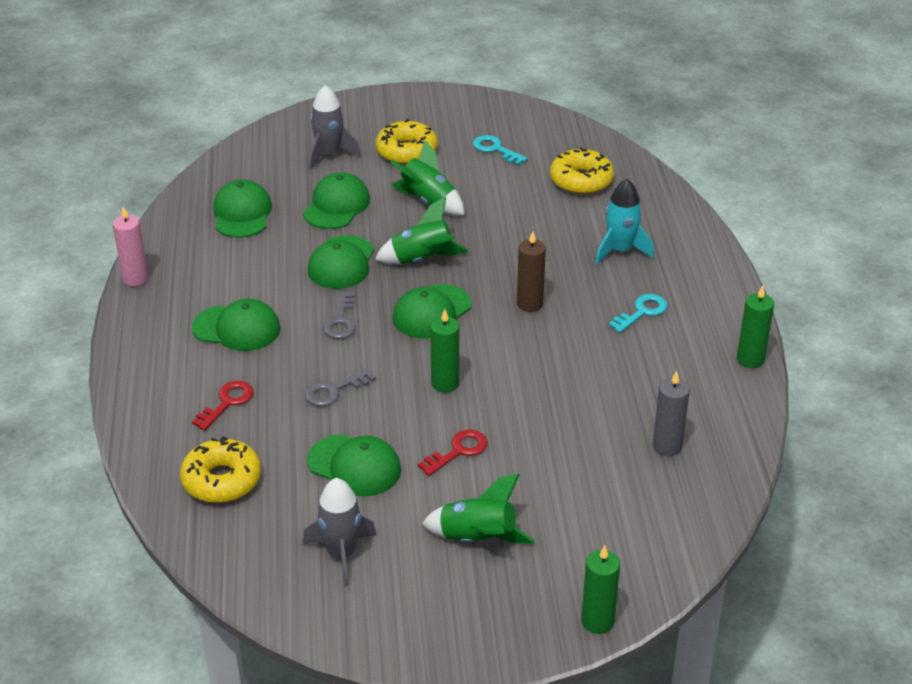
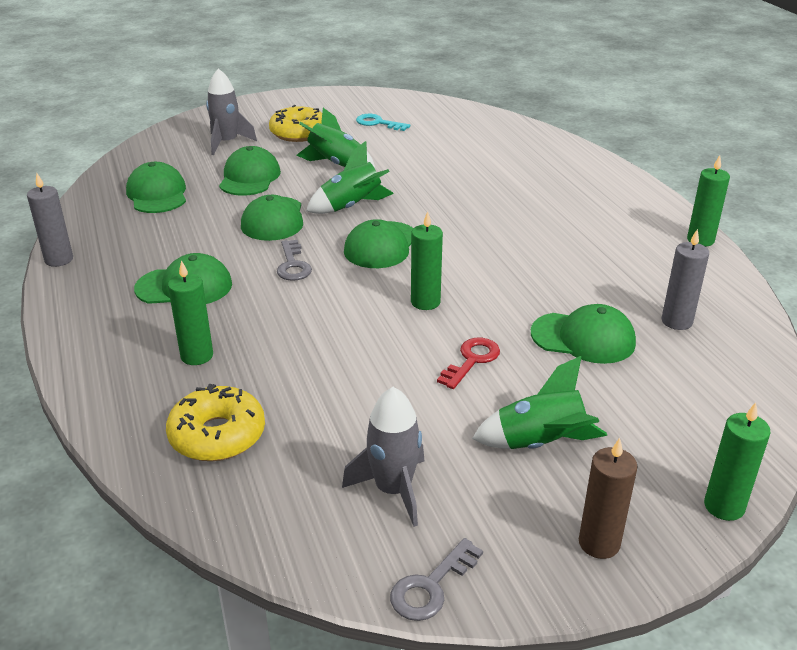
camera: 15 degrees left, 5 degrees down
pink candle [113,206,149,286] -> grey candle [27,173,73,267]
red key [192,381,254,430] -> green candle [168,260,213,365]
grey key [305,368,376,406] -> grey key moved to [390,538,483,621]
green cap [307,434,401,496] -> green cap moved to [531,304,636,364]
brown candle [517,231,546,312] -> brown candle moved to [579,438,637,559]
yellow donut [550,147,614,194] -> none
turquoise rocket [595,179,654,265] -> none
turquoise key [609,294,667,333] -> none

